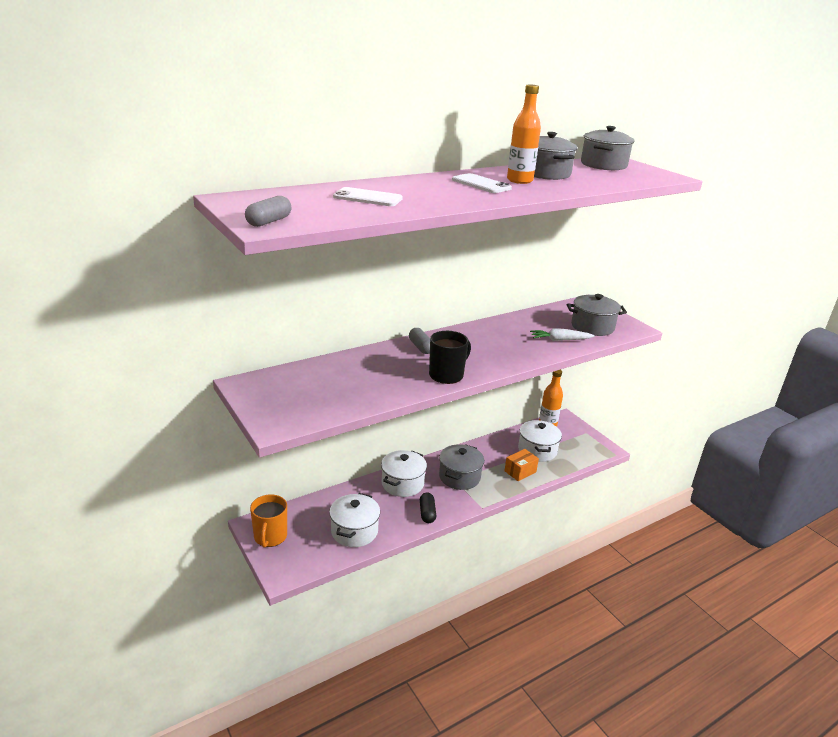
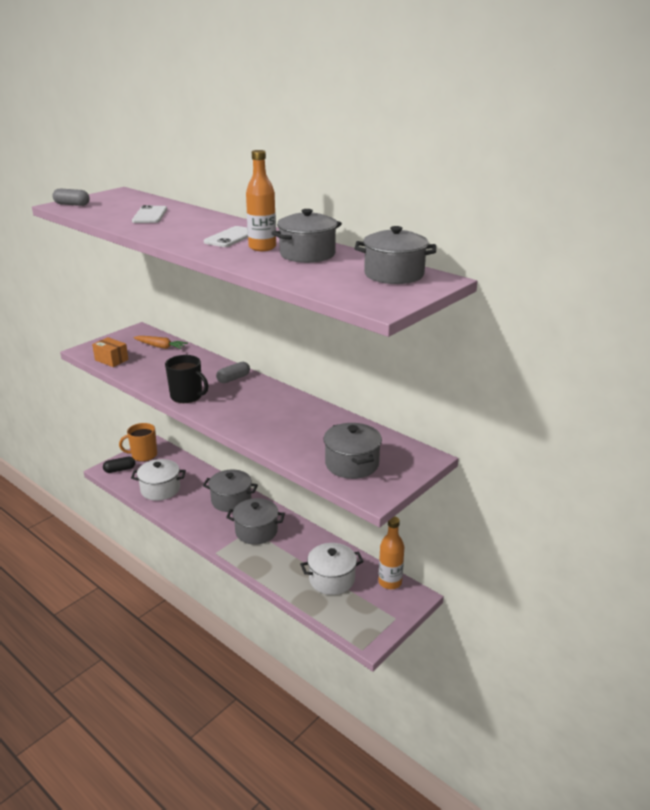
camera: 75 degrees right, 0 degrees up
white pot [381,450,427,497] -> grey pot [203,470,258,512]
black capsule [420,492,436,523] -> black capsule moved to [103,457,135,473]
orange box [504,449,539,481] -> orange box moved to [92,337,129,367]
white carrot [530,328,595,341] -> none
none -> orange carrot [133,336,188,349]

